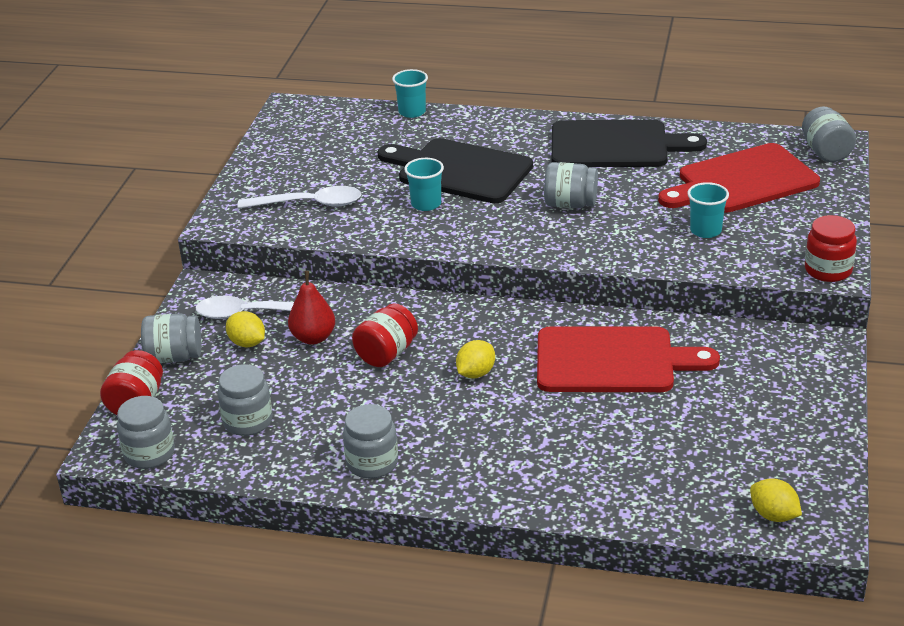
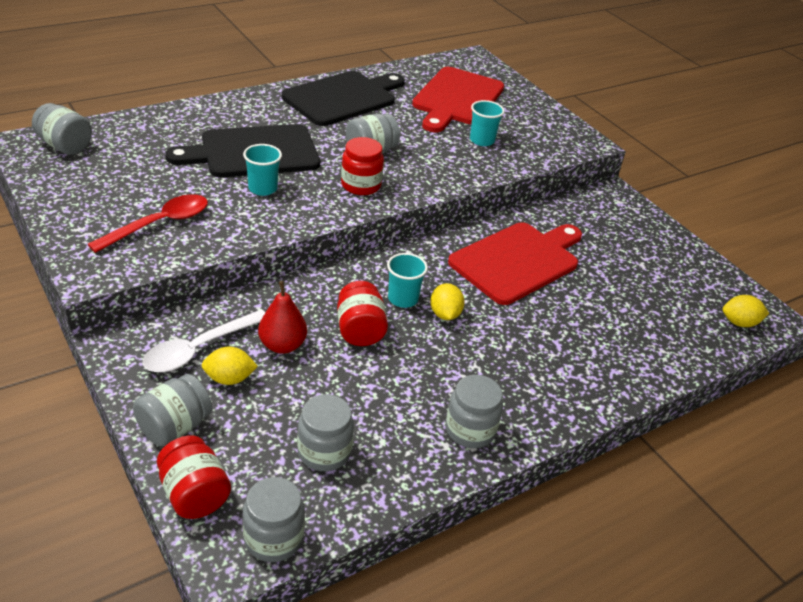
camera: 50 degrees left, 5 degrees up
white spoon [237,186,361,209] -> red spoon [87,194,208,253]
turquoise cup [392,69,428,118] -> turquoise cup moved to [387,253,428,308]
grey jar [802,107,856,162] -> grey jar moved to [32,103,92,155]
red jar [805,215,857,282] -> red jar moved to [341,137,384,195]

